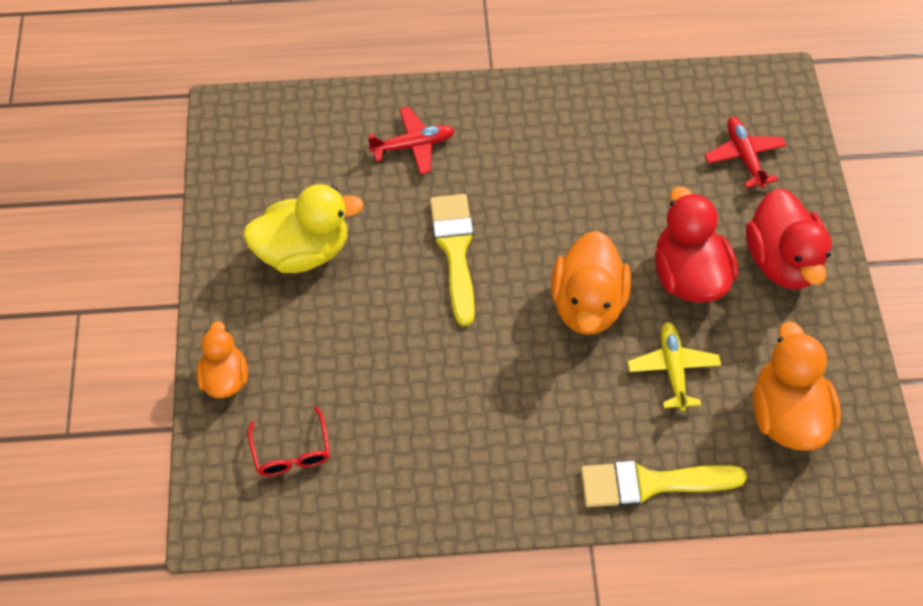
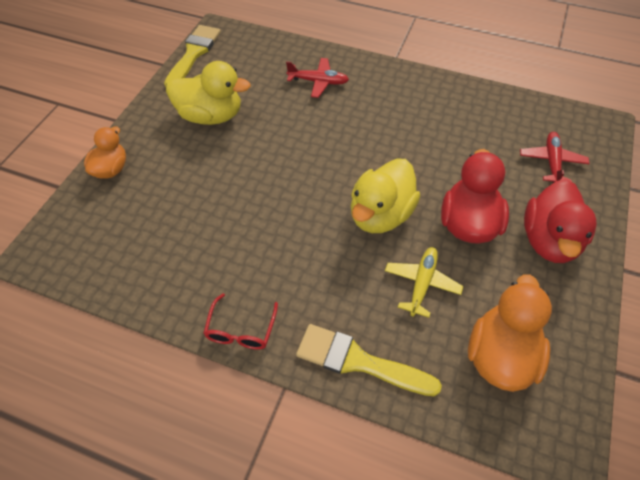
camera: 25 degrees right, 5 degrees down
red glasses [248,406,330,476] -> red glasses moved to [204,293,278,350]
yellow brush [430,194,475,326] -> yellow brush moved to [164,25,221,87]
orange duck [551,231,631,335] -> yellow duck [351,158,420,233]

